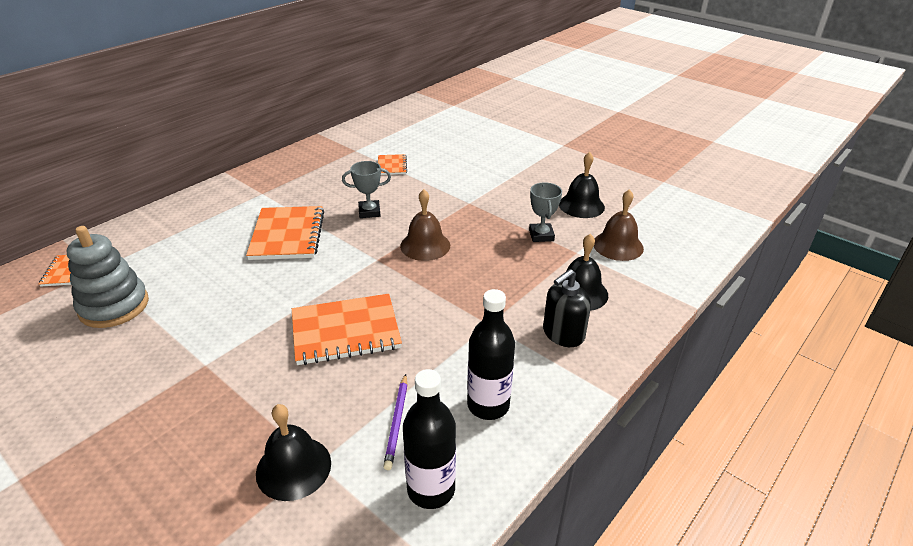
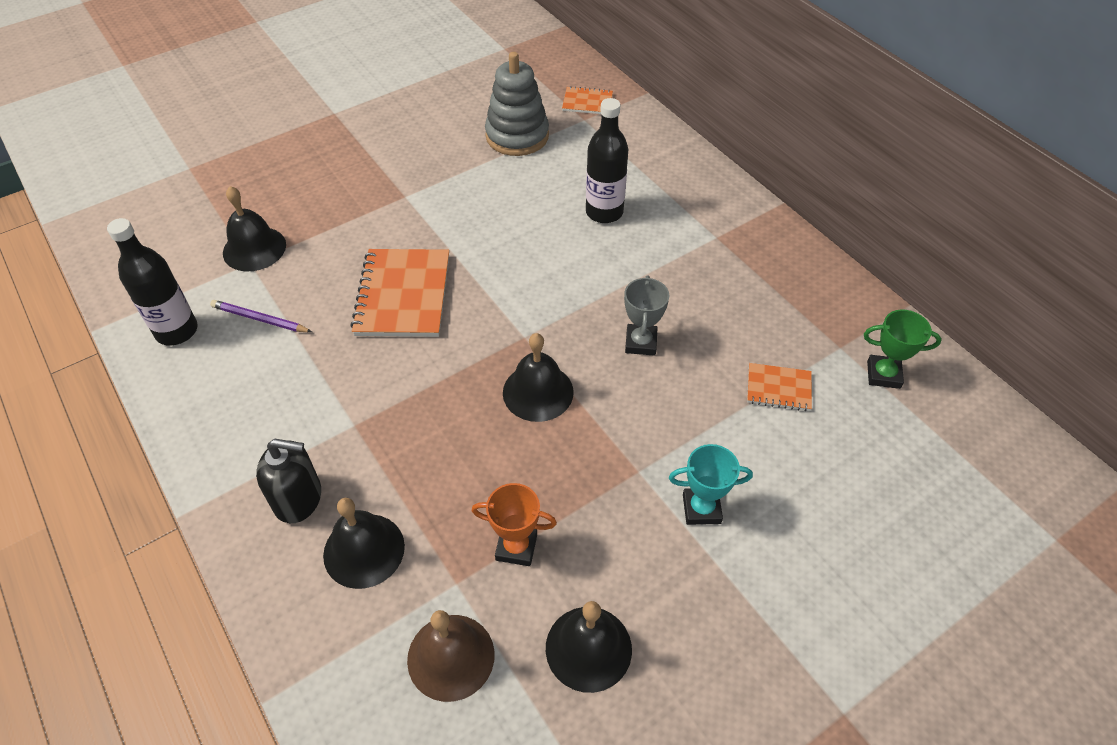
camera: 105 degrees right, 15 degrees up
orange notebook [246,206,324,260] -> none
brown bell [400,189,450,261] -> black bell [503,333,574,422]
black bottle [467,289,515,420] -> black bottle moved to [586,98,629,223]
grey trophy [529,182,562,242] -> orange trophy [472,483,557,566]
black soap dispenser [543,269,591,347] -> black soap dispenser turned 120 degrees clockwise [256,439,321,523]
none -> turquoise trophy [669,444,753,525]
none -> green trophy [864,310,942,389]

